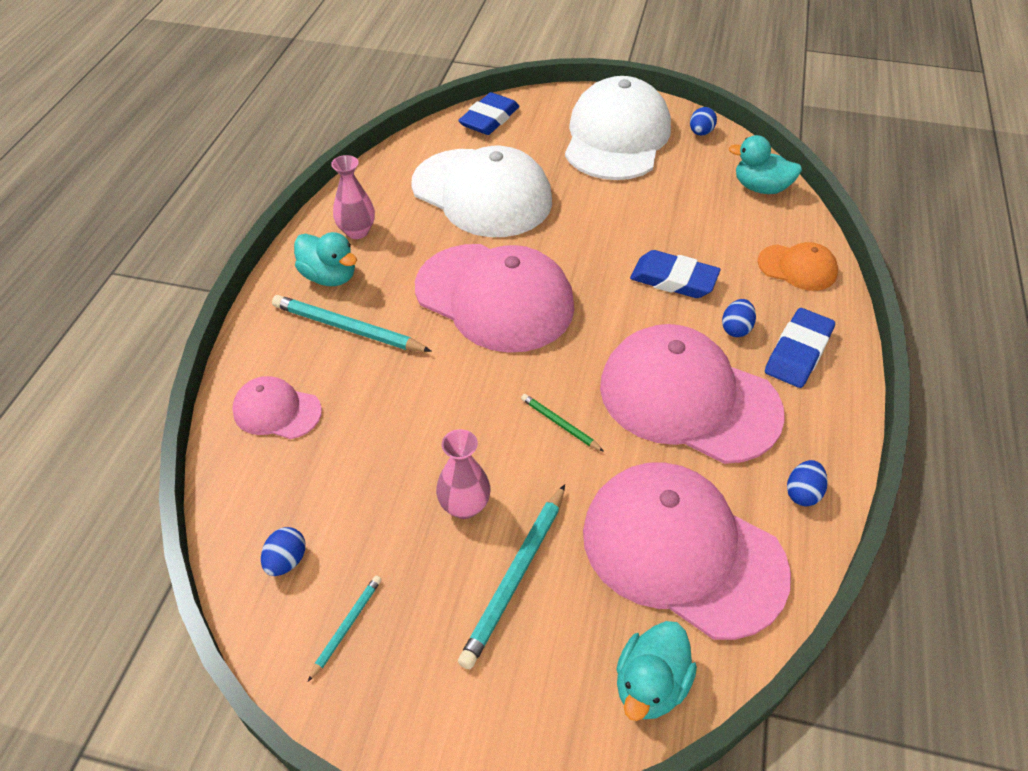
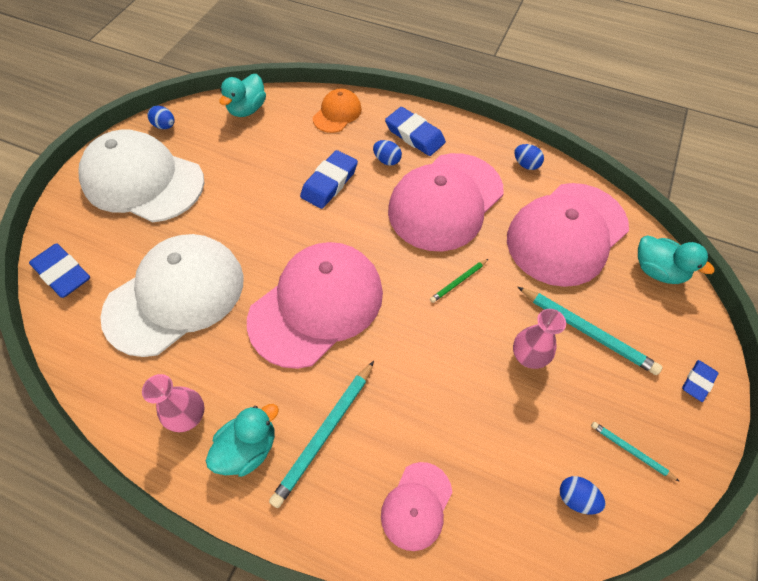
camera: 80 degrees left, 10 degrees up
none -> blue eraser [682,360,718,402]

